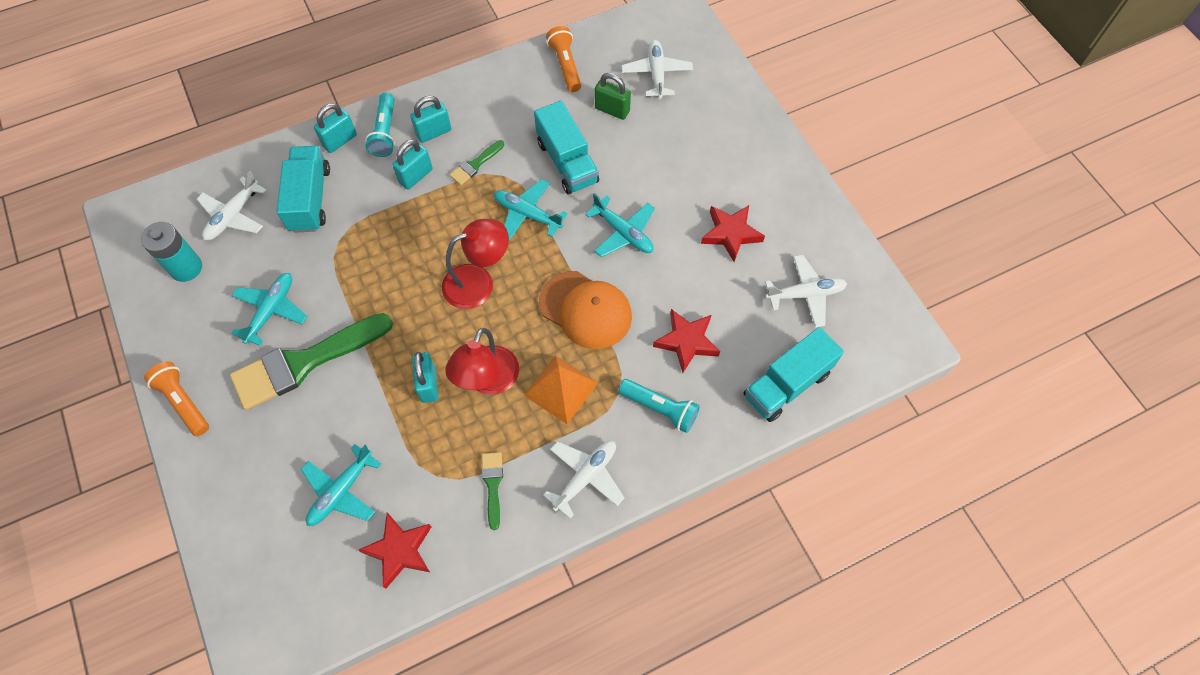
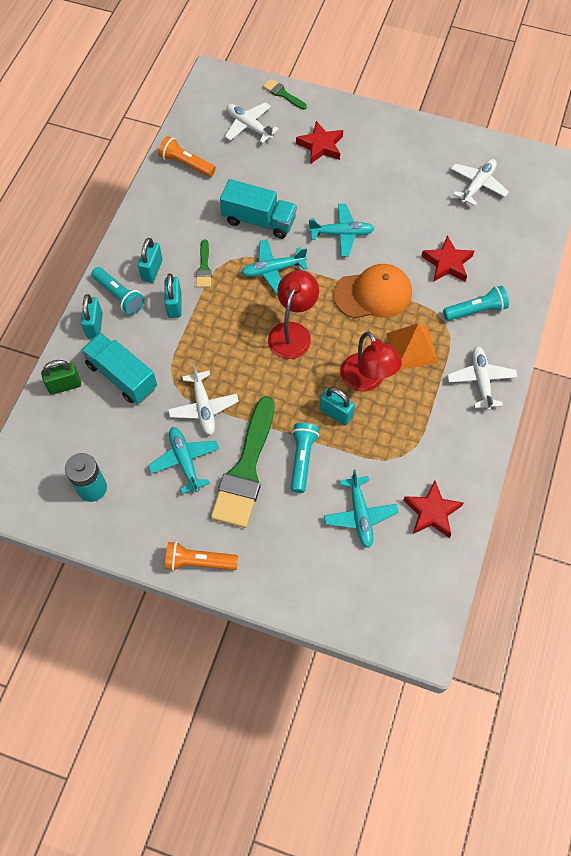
camera: 45 degrees left, 0 degrees up
white plane [197,171,266,240] -> white plane moved to [168,364,239,435]
green brush [481,452,503,530] -> green brush moved to [263,79,307,110]
green padlock [595,73,631,120] -> green padlock moved to [41,360,81,395]
red star [701,205,765,262] -> red star moved to [296,121,343,164]
turquoise truck [744,327,844,422] -> none
none -> turquoise flashlight [291,423,319,493]

